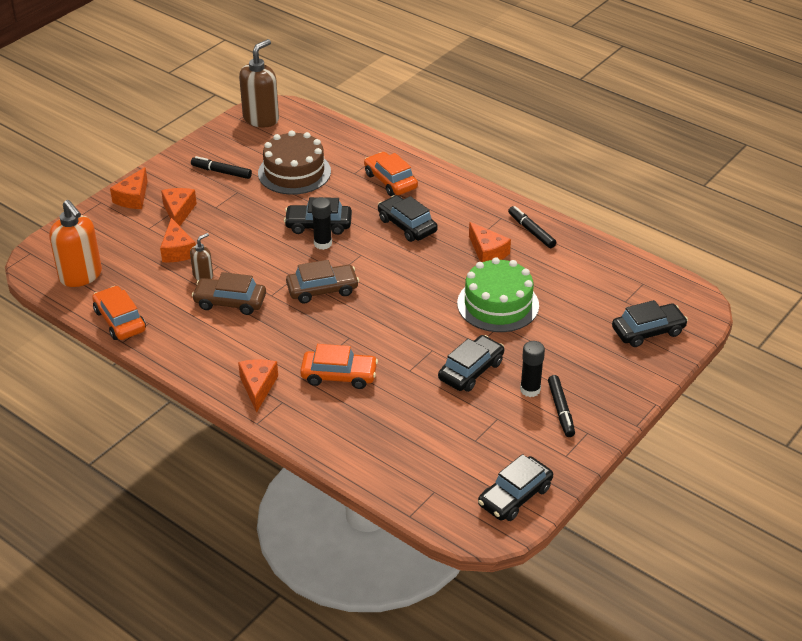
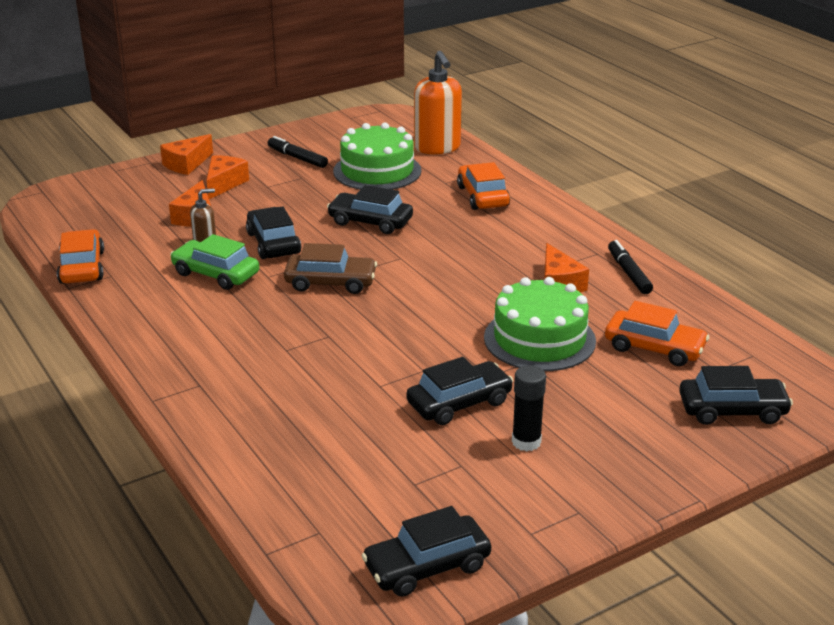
camera: 20 degrees right, 10 degrees down
orange soap dispenser [49,200,102,287] -> orange soap dispenser moved to [414,51,462,154]
brown car [192,272,266,315] -> green car [170,234,259,290]
orange cheese [238,359,278,413] -> none
brown soap dispenser [239,39,279,127] -> none
brown cake [258,130,331,195] -> green cake [333,123,421,190]
orange car [300,344,378,389] -> orange car moved to [605,301,709,366]
black glue stick [311,197,332,250] -> none
black car [378,195,438,242] -> black car moved to [246,206,301,259]
black marker [548,375,575,437] -> none

